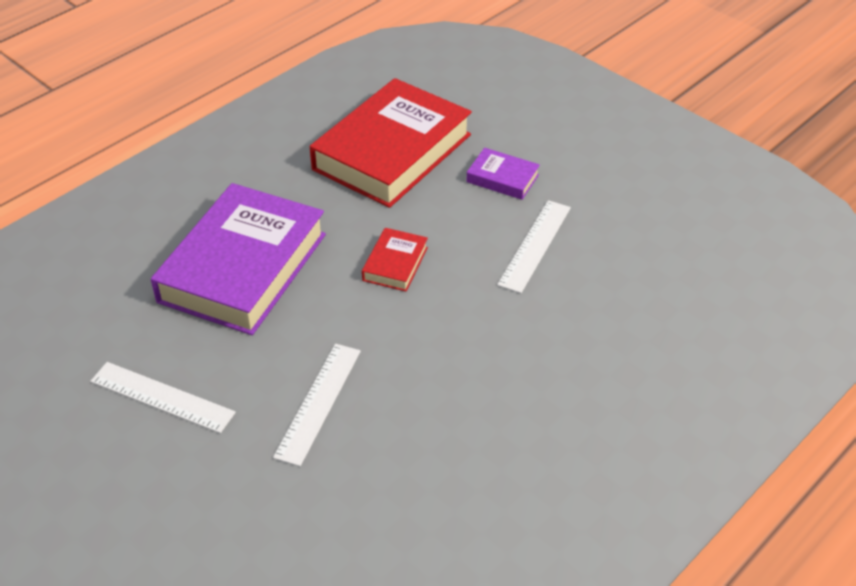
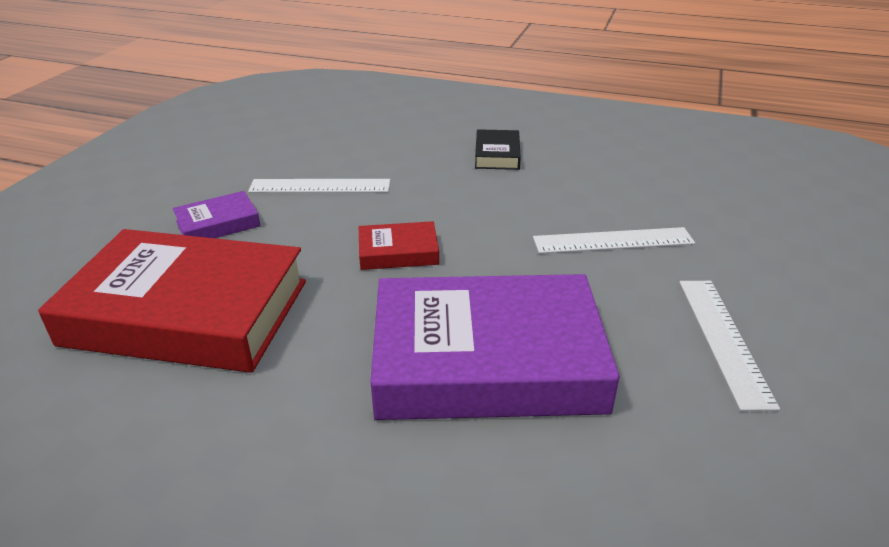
camera: 115 degrees left, 10 degrees down
purple book [466,148,540,200] -> purple book turned 60 degrees clockwise [173,191,261,238]
none -> black book [475,129,521,170]

